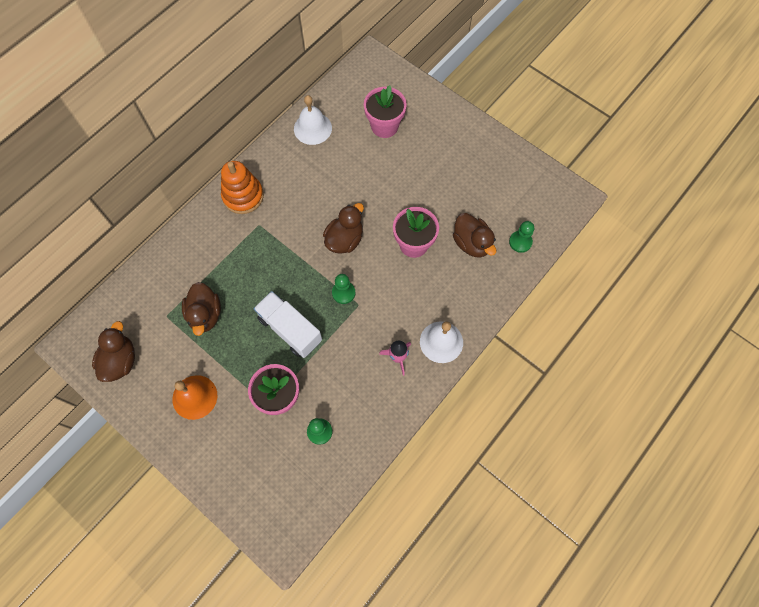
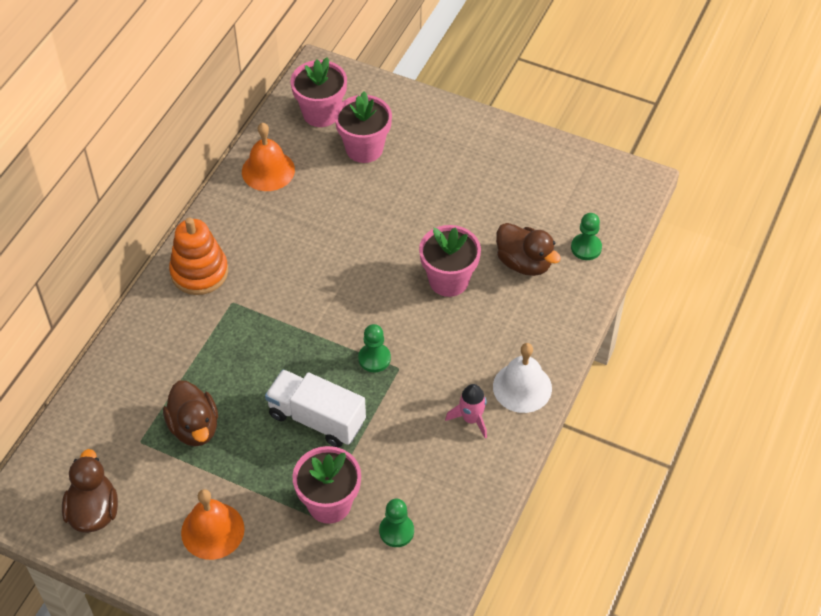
camera: 15 degrees left, 15 degrees down
white bell [294,95,332,145] -> orange bell [242,123,295,191]
brown duck [323,203,364,254] -> none
none -> pink flower pot [291,57,347,127]

